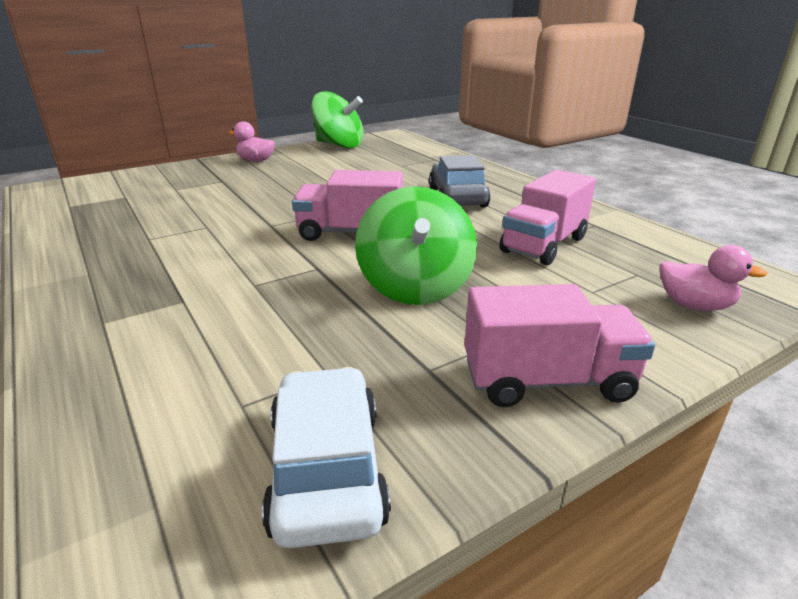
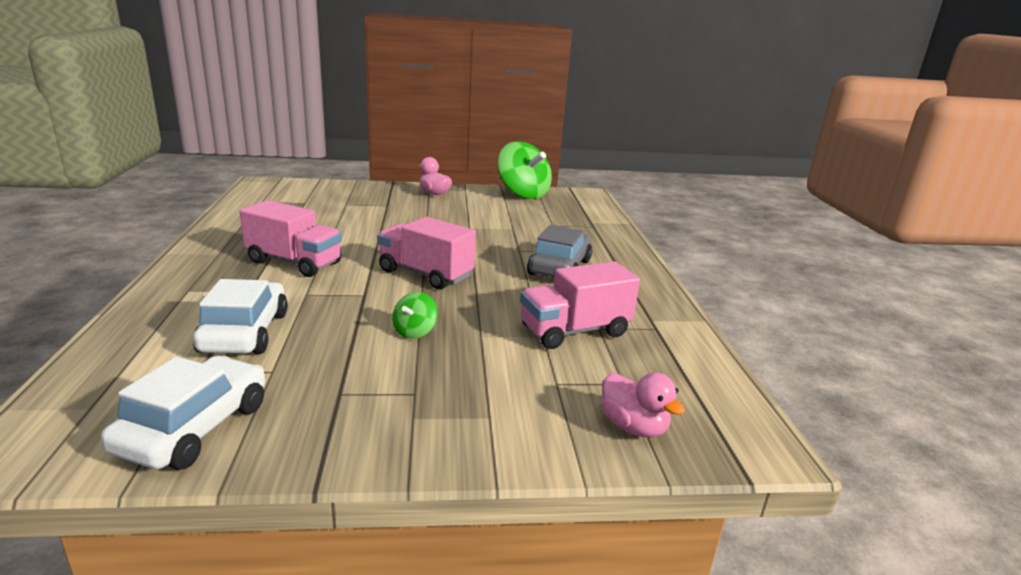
camera: 25 degrees right, 5 degrees down
green spinning top [355,186,477,305] -> green spinning top [392,292,437,339], size x0.46
pink truck [464,284,655,407] -> pink truck moved to [240,200,342,277]
none -> white car [193,279,288,354]

